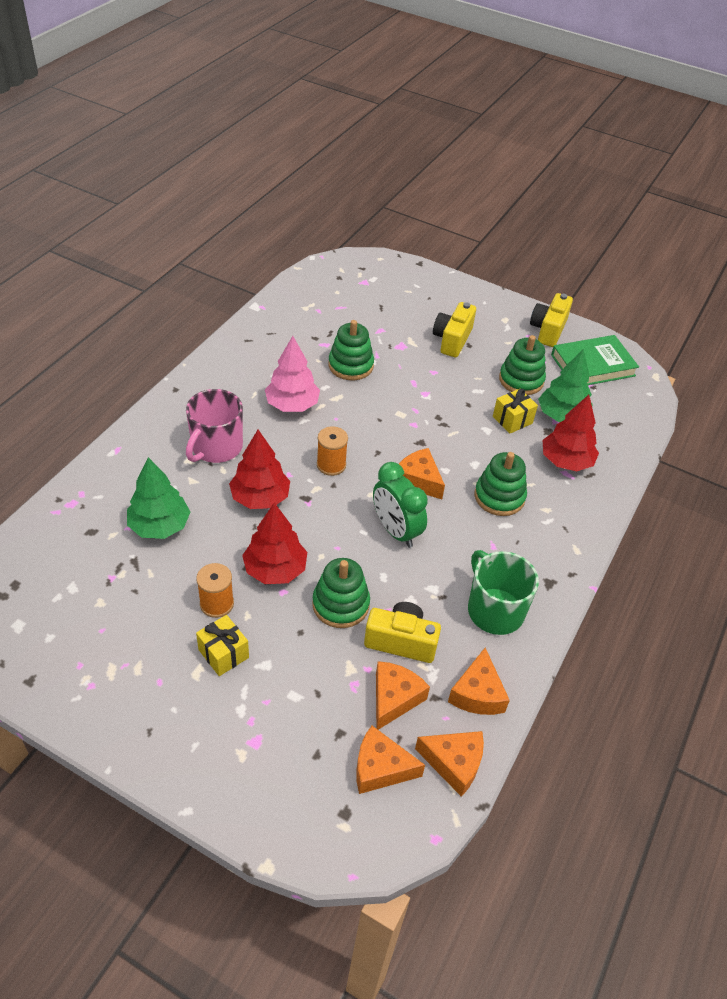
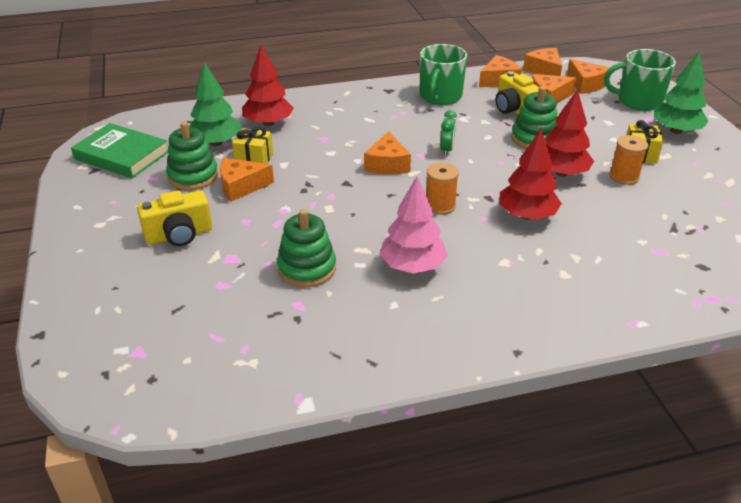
camera: 130 degrees left, 10 degrees down
green tree [127,457,190,539] -> green tree moved to [654,51,709,134]
pink mug [186,389,243,463] -> none
green clock [373,462,428,548] -> green clock [440,110,457,156], size x0.56
green stacking toy [475,452,527,516] -> none
yellow camera [530,293,573,347] -> none
none -> orange cheese [220,158,274,202]
none -> green mug [604,49,676,111]

